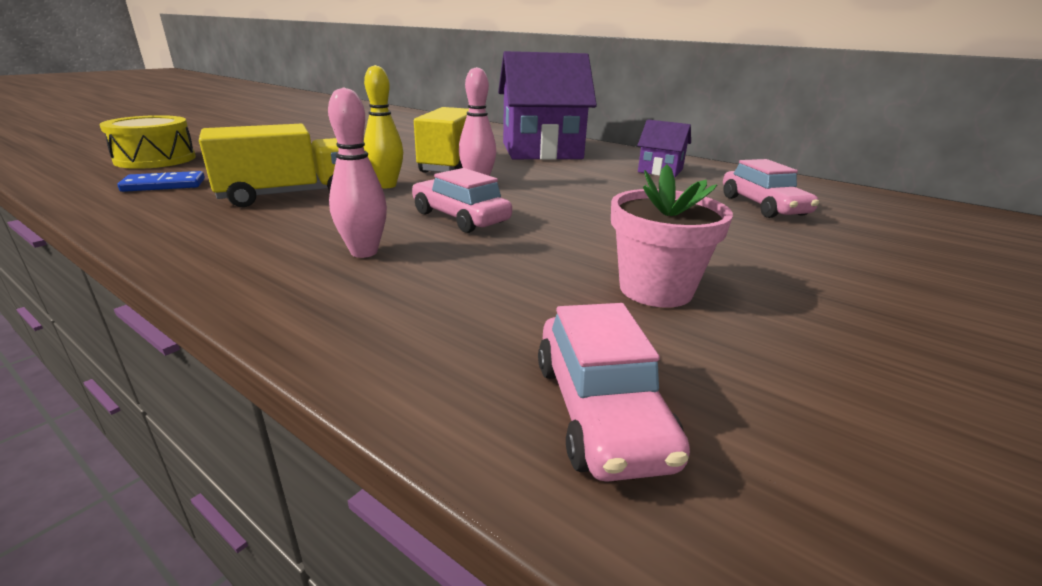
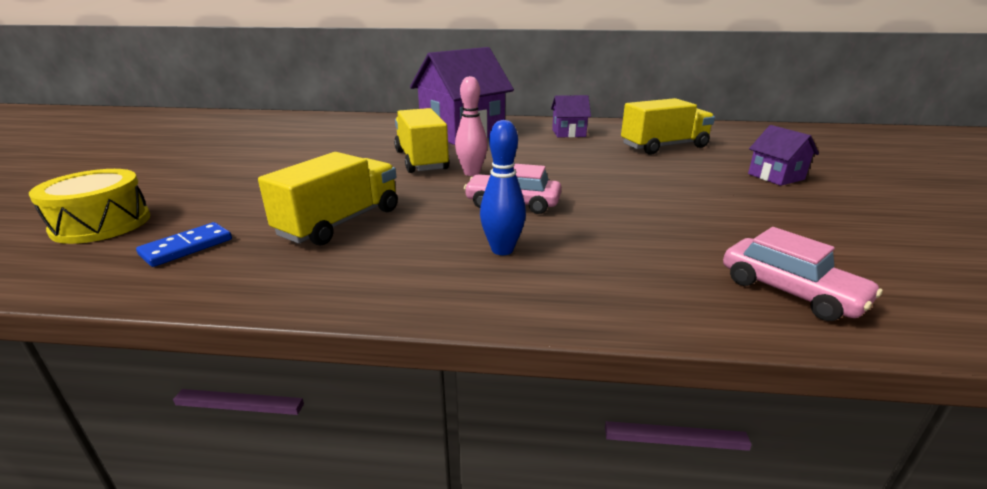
camera: 30 degrees left, 0 degrees up
pink bowling pin [328,87,387,258] -> blue bowling pin [480,120,526,255]
yellow bowling pin [364,65,403,188] -> none
pink flower pot [611,164,733,308] -> none
pink car [723,159,819,218] -> yellow truck [621,98,715,155]
none -> purple house [748,125,819,186]

